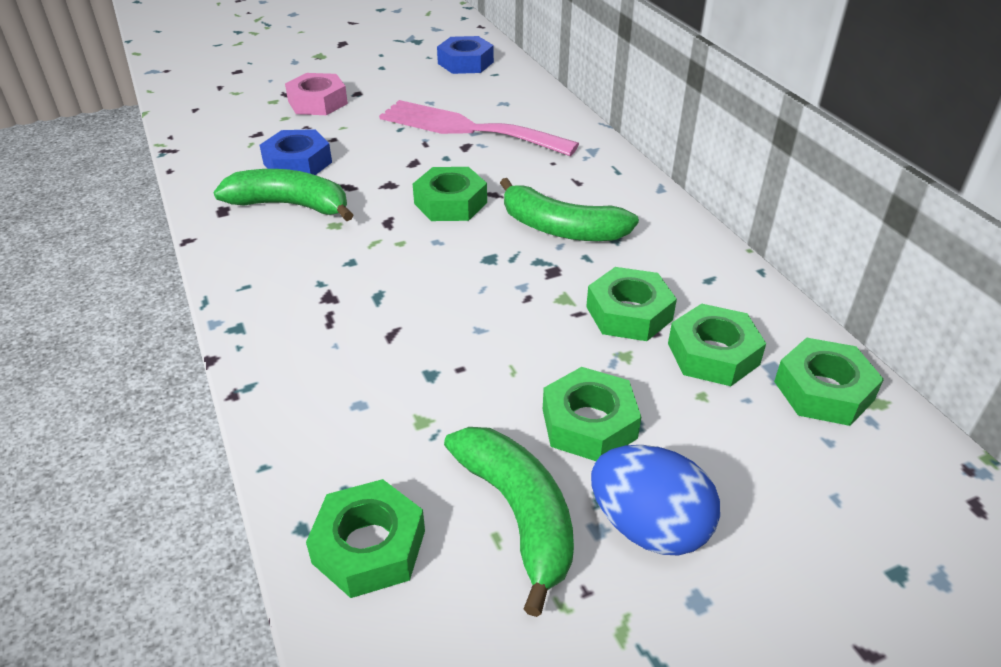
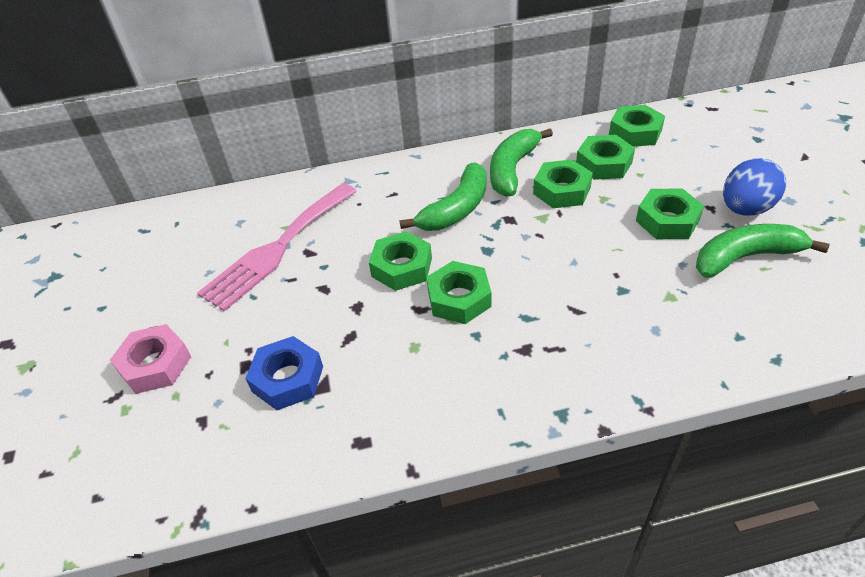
camera: 75 degrees left, 5 degrees up
green banana [213,169,353,221] -> green banana moved to [490,129,553,196]
green nut [306,479,425,598] -> green nut moved to [427,261,492,324]
blue nut [437,36,494,74] -> none

